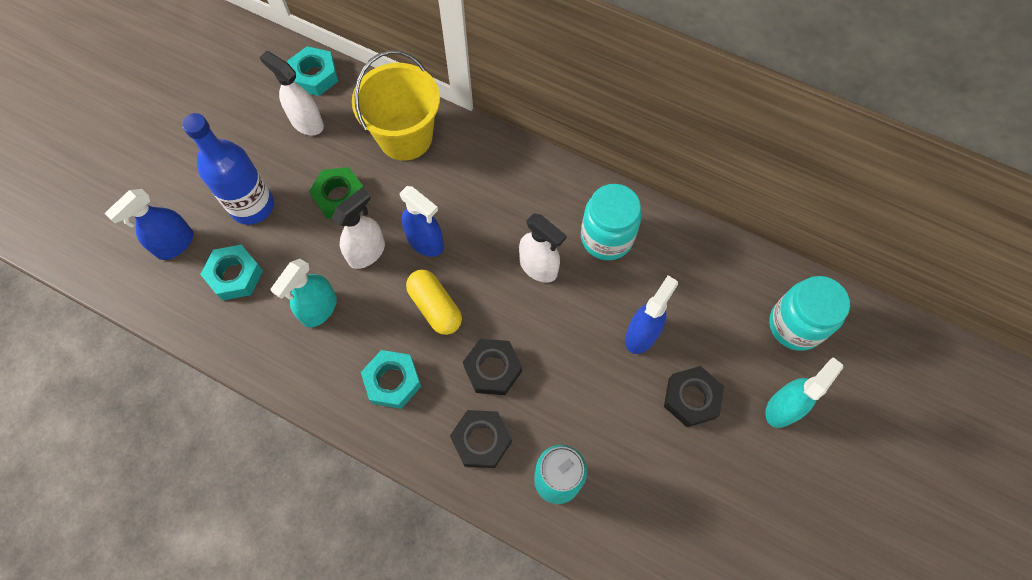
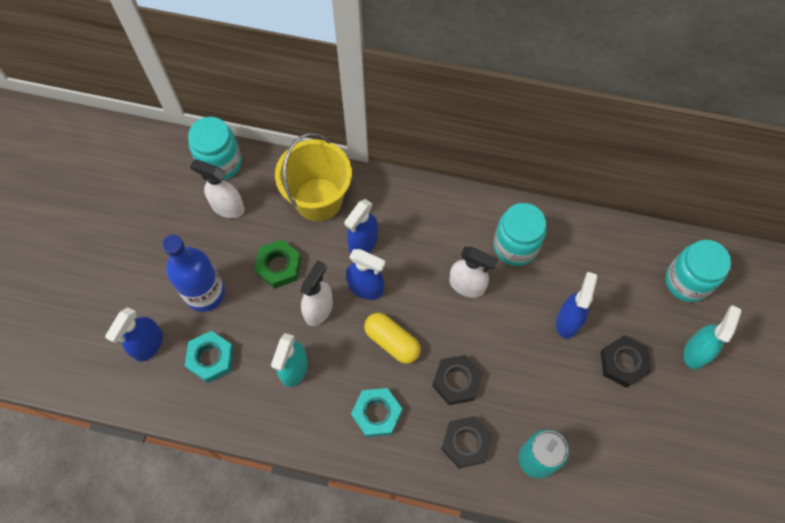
camera: 15 degrees left, 0 degrees up
turquoise nut [287,46,338,96] -> turquoise jar [188,117,242,180]
none -> blue spray bottle [344,199,378,254]

